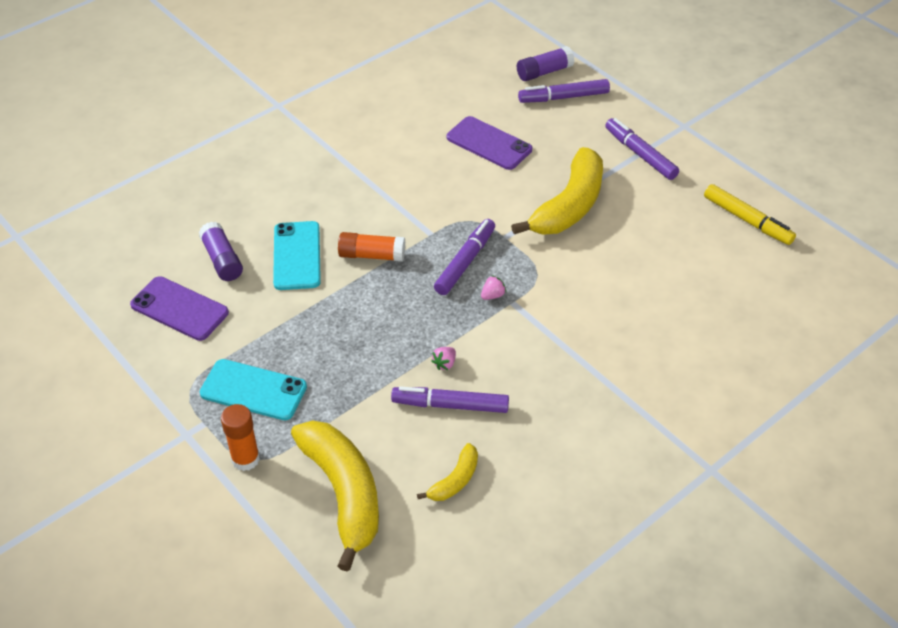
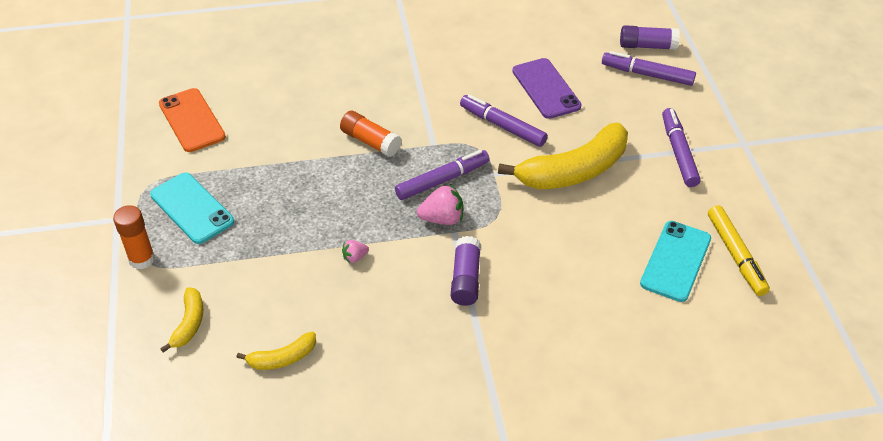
camera: 30 degrees right, 0 degrees up
purple phone [130,276,229,341] -> orange phone [159,88,226,152]
purple glue stick [199,221,243,281] -> purple glue stick moved to [451,236,481,306]
turquoise phone [273,221,321,290] -> turquoise phone moved to [640,221,711,302]
yellow banana [291,420,379,572] -> yellow banana [160,287,203,353], size x0.48
purple marker [391,386,509,413] -> purple marker moved to [460,94,548,147]
pink strawberry [481,275,506,300] -> pink strawberry [417,184,463,225], size x1.78

